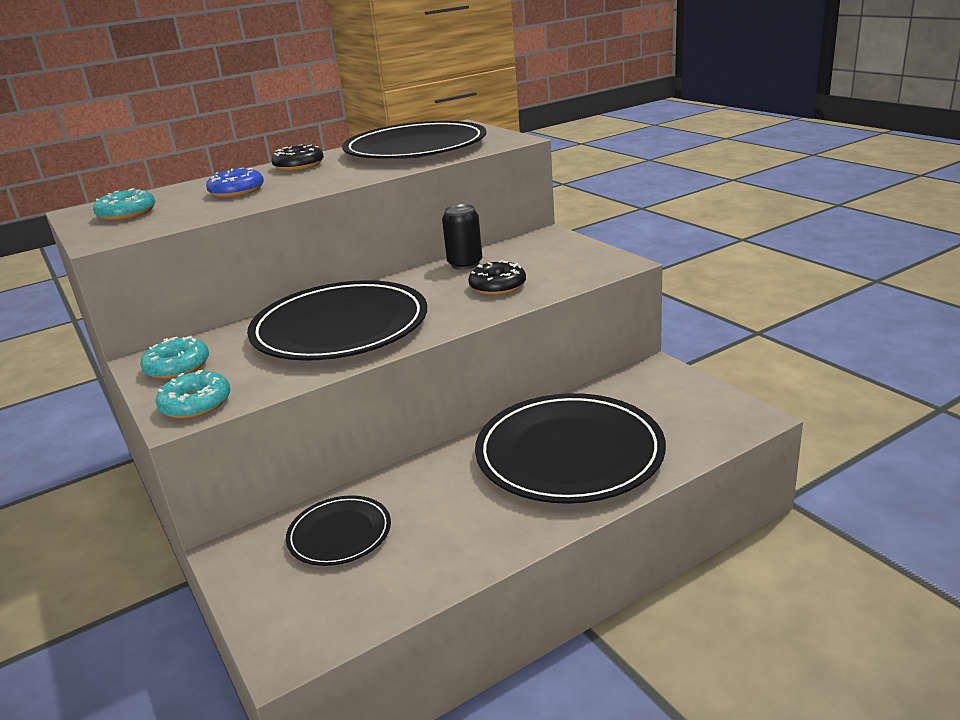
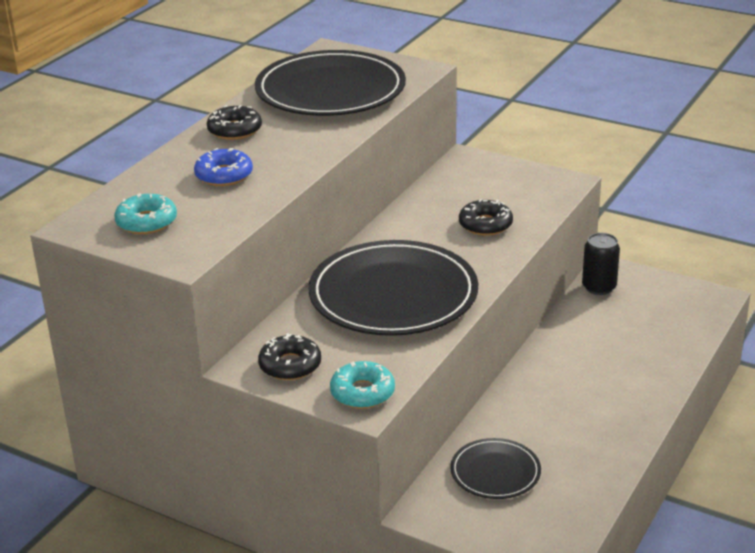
camera: 30 degrees left, 5 degrees up
turquoise donut [140,335,209,379] -> black donut [258,333,321,380]
black can [442,204,483,270] -> black can moved to [582,233,620,295]
black plate [475,393,666,504] -> none

